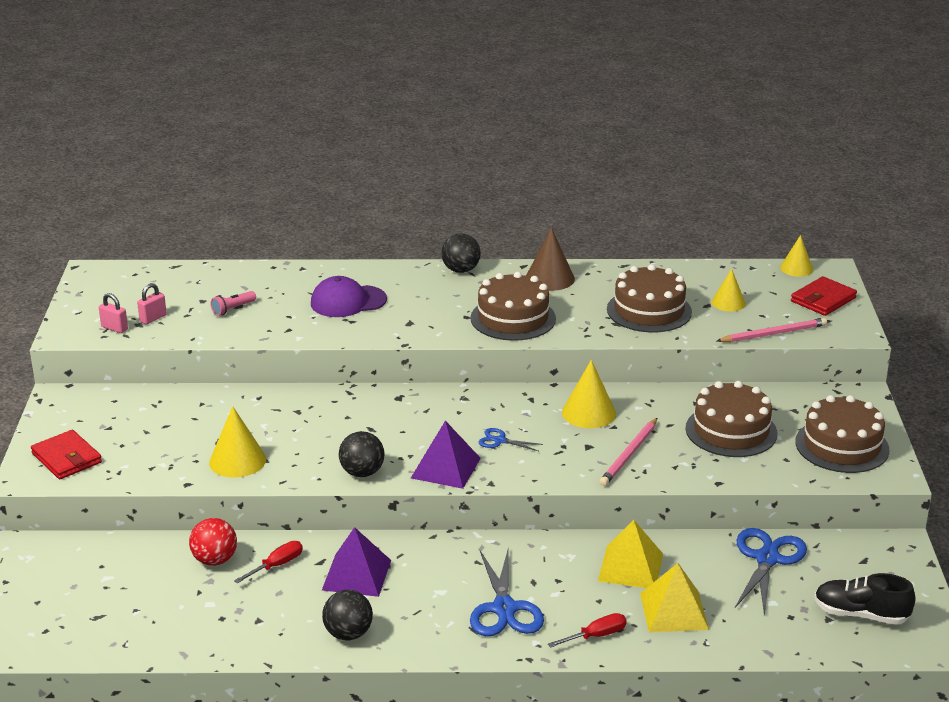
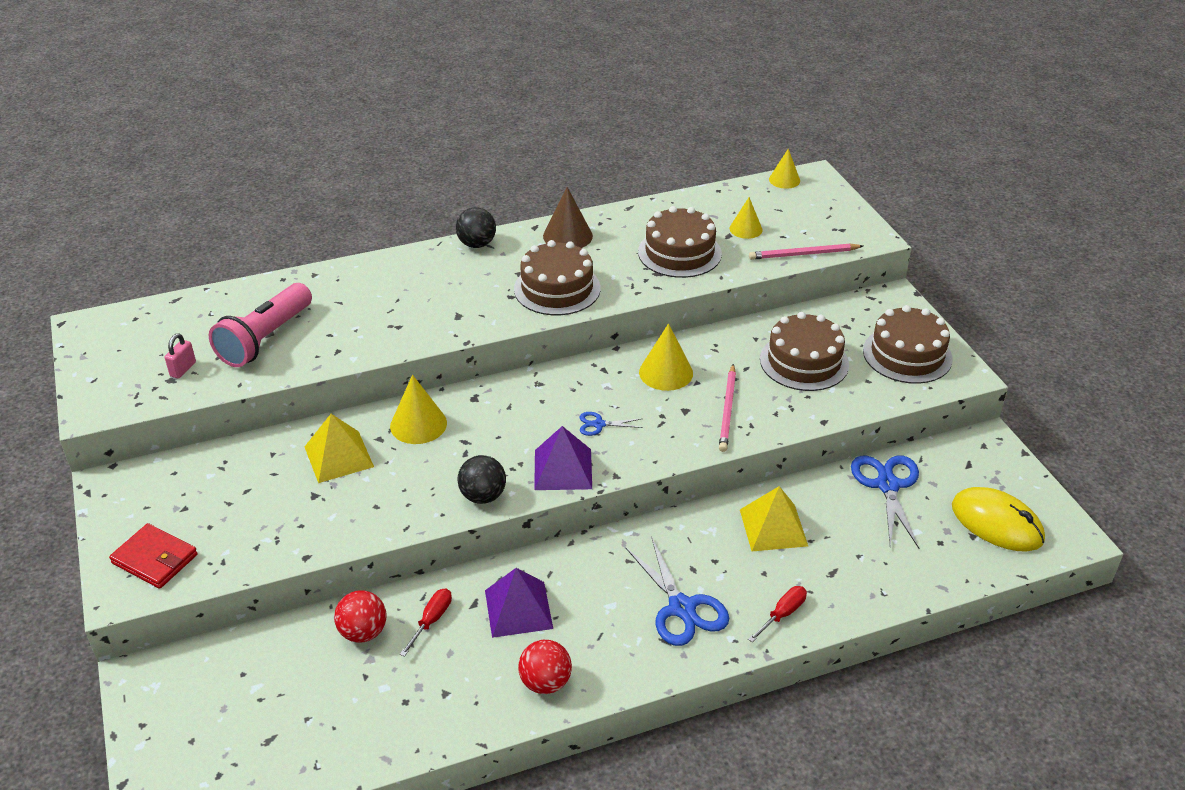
camera: 20 degrees left, 10 degrees up
pink padlock [99,293,128,333] -> none
yellow cone [209,406,266,478] -> yellow cone moved to [390,375,447,444]
pink flashlight [211,291,256,316] -> pink flashlight [209,283,312,367], size x2.34
purple cap [311,276,387,317] -> none
black ball [322,590,373,640] -> red ball [518,640,572,694]
yellow pyramid [640,563,709,632] -> yellow pyramid moved to [305,414,374,483]
pink pencil [717,318,827,342] -> pink pencil turned 150 degrees counterclockwise [749,243,863,260]
red wallet [791,276,857,316] -> none
black shoe [814,573,916,625] -> yellow mouse [952,487,1045,552]

